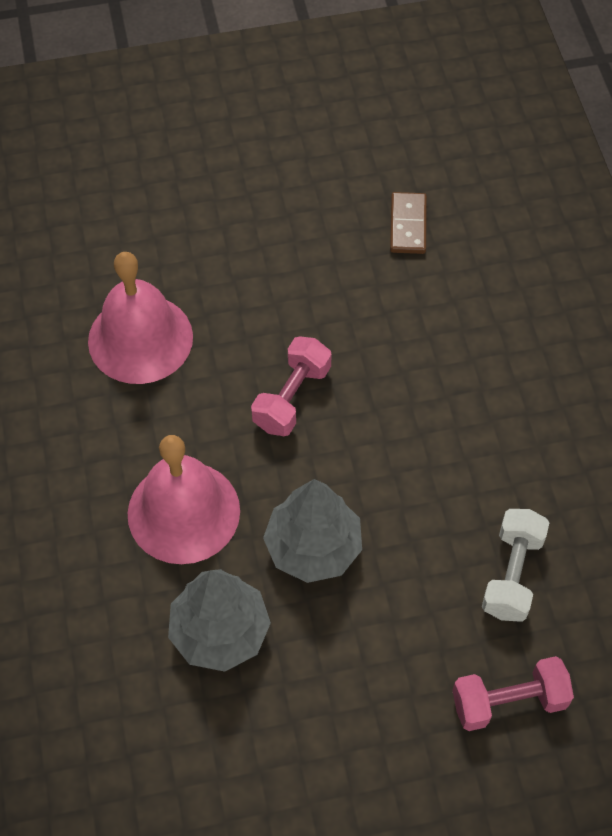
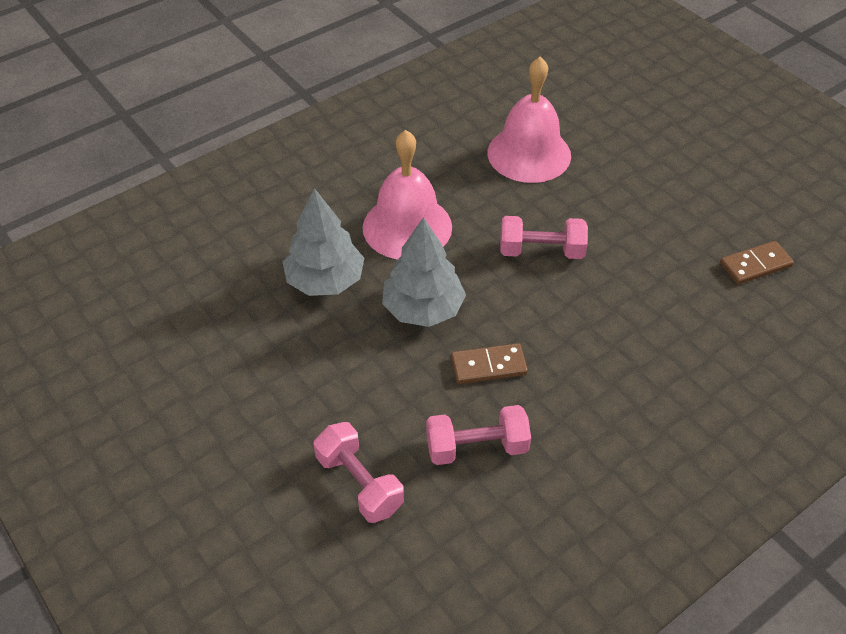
camera: 65 degrees right, 10 degrees down
white dumbbell [482,509,549,622] -> pink dumbbell [426,405,531,465]
none -> brown domino [451,343,528,384]

